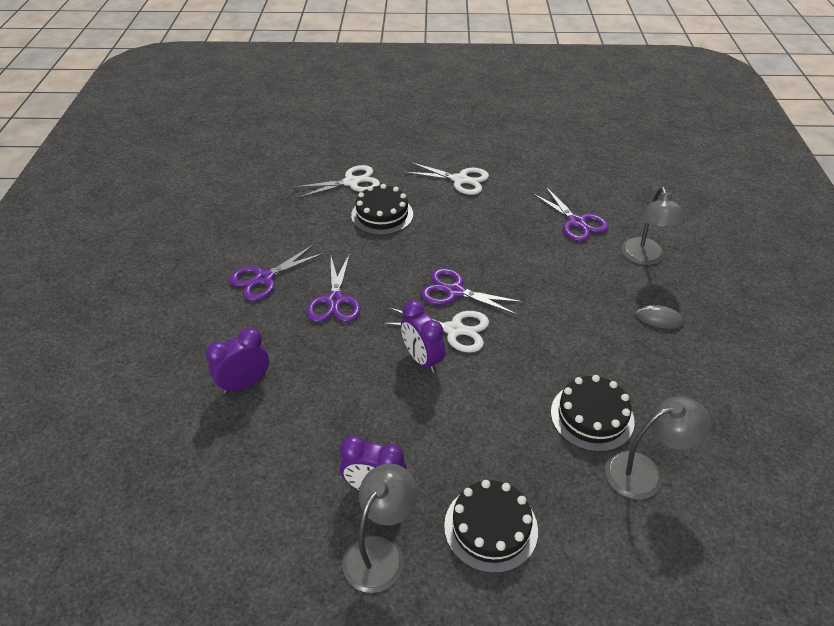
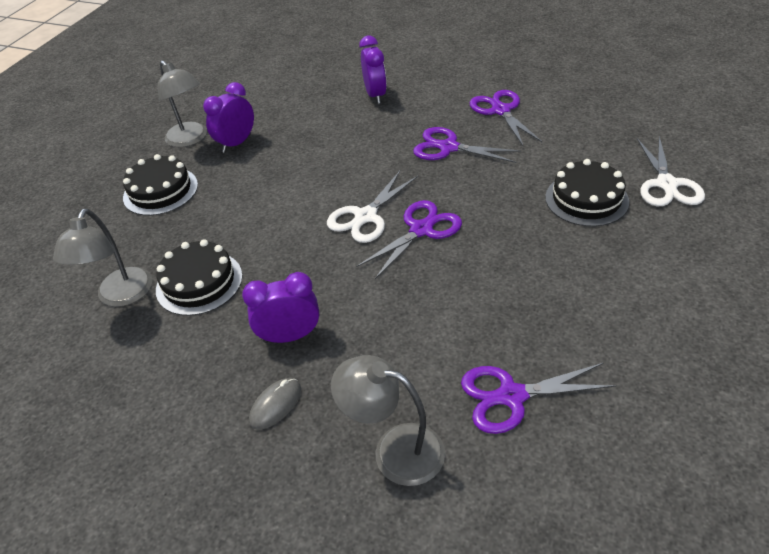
camera: 115 degrees right, 0 degrees up
purple clock [401,300,445,373] -> purple clock moved to [242,272,319,343]
white scissors [404,162,489,195] -> none

